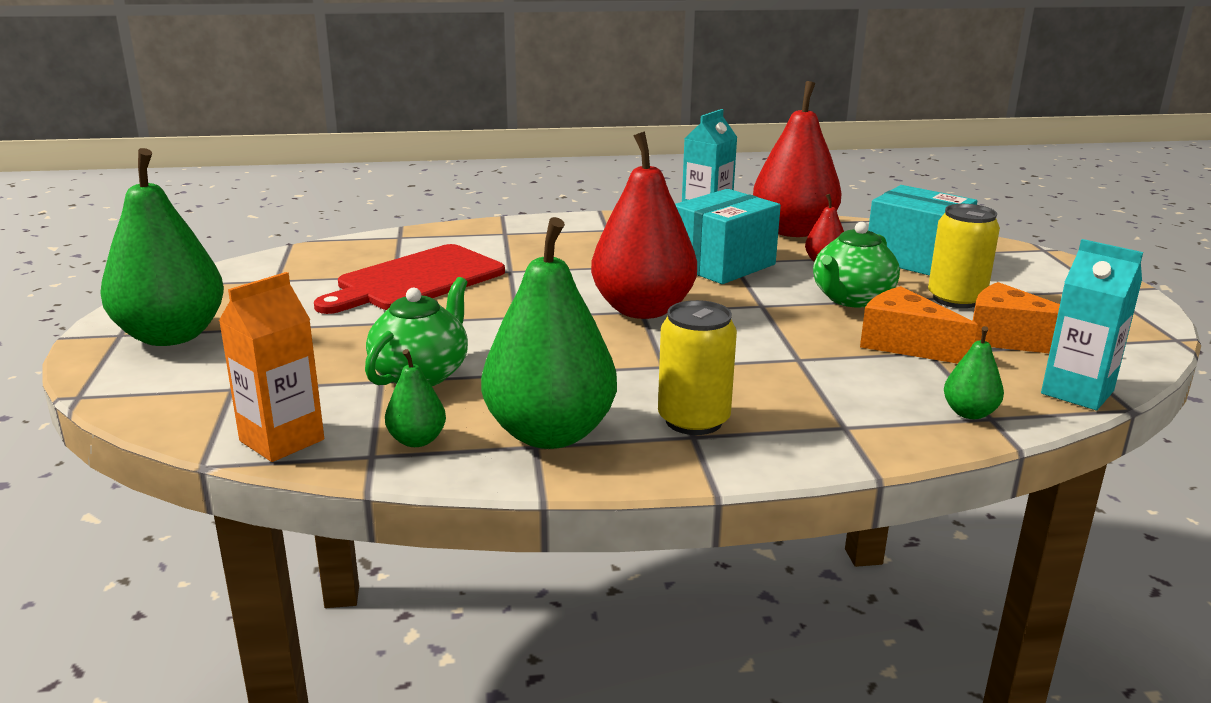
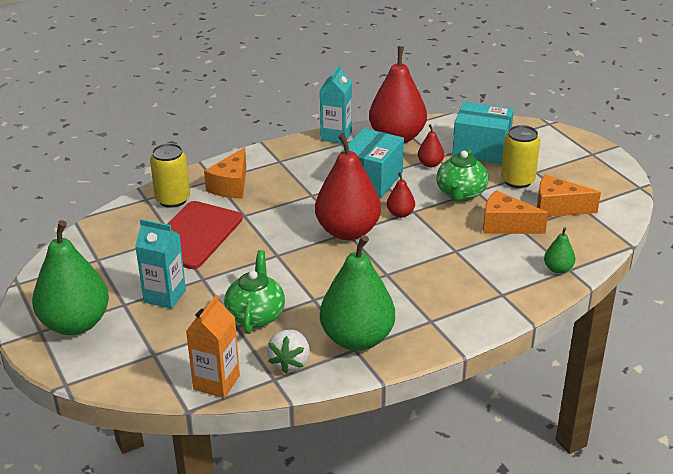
camera: 20 degrees left, 10 degrees up
green pear [385,349,446,447] -> white strawberry [267,330,310,374]
yellow can [658,300,737,435] -> yellow can moved to [150,143,190,208]
turquoise carton [1041,239,1143,410] -> turquoise carton moved to [135,219,186,309]
none -> orange cheese [204,147,246,198]
none -> red pear [387,172,415,218]

